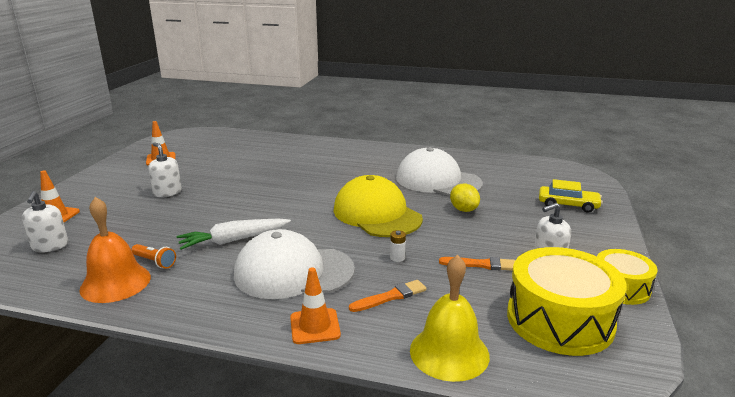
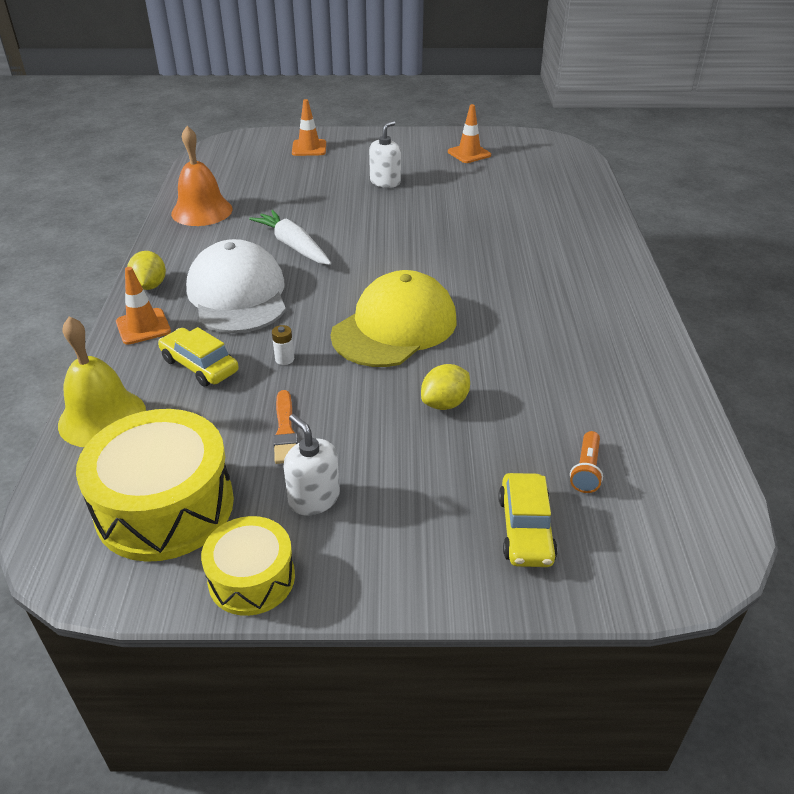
camera: 75 degrees right, 15 degrees up
white soap dispenser [22,191,68,252] -> none
orange flashlight [131,244,176,269] -> orange flashlight moved to [570,431,603,493]
orange brush [349,280,427,312] -> yellow car [158,327,239,387]
white cap [396,147,483,196] -> none
none -> yellow lemon [127,251,166,290]

